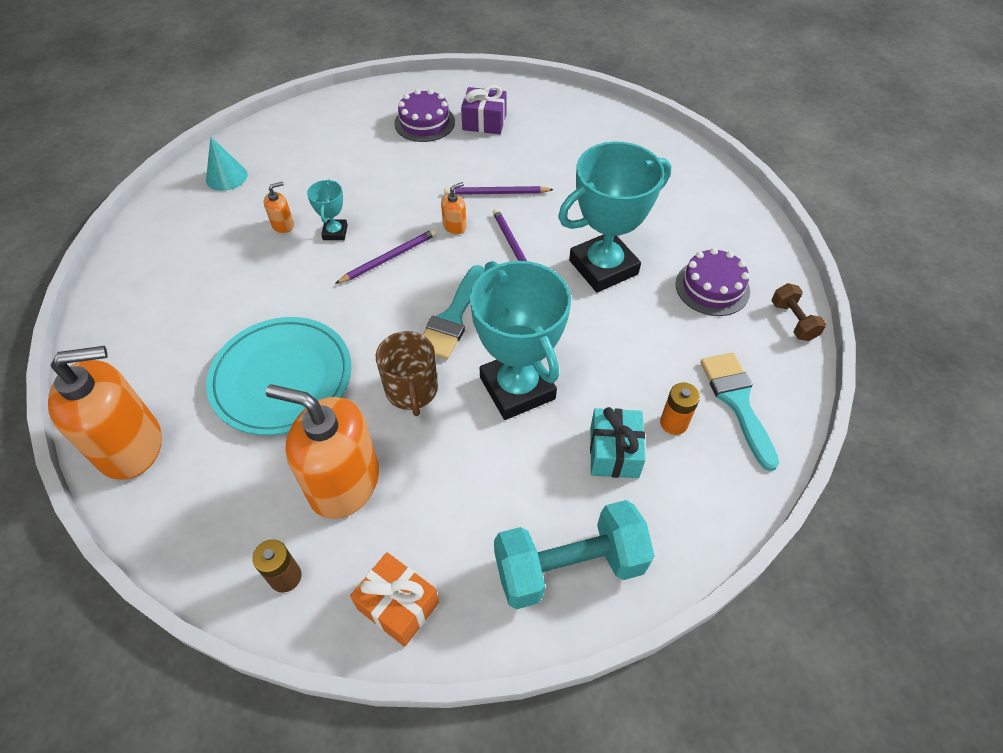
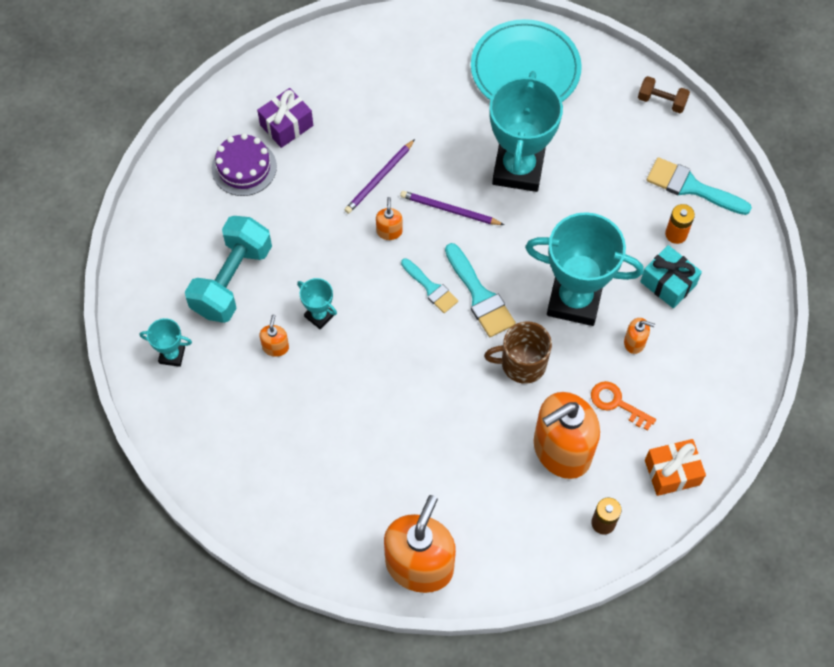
camera: 50 degrees left, 10 degrees up
turquoise cone [206,137,247,191] -> turquoise trophy [140,318,192,367]
turquoise plate [206,317,352,435] -> turquoise plate moved to [471,19,582,102]
purple pencil [335,229,437,284] -> none
brown mug [376,331,438,416] -> brown mug turned 150 degrees clockwise [484,321,552,384]
turquoise dumbbell [494,500,655,609] -> turquoise dumbbell moved to [185,216,272,323]
purple cake [676,248,750,316] -> none
none -> turquoise brush [401,258,458,313]
none -> orange key [591,381,656,431]
none -> orange soap dispenser [624,318,655,354]

